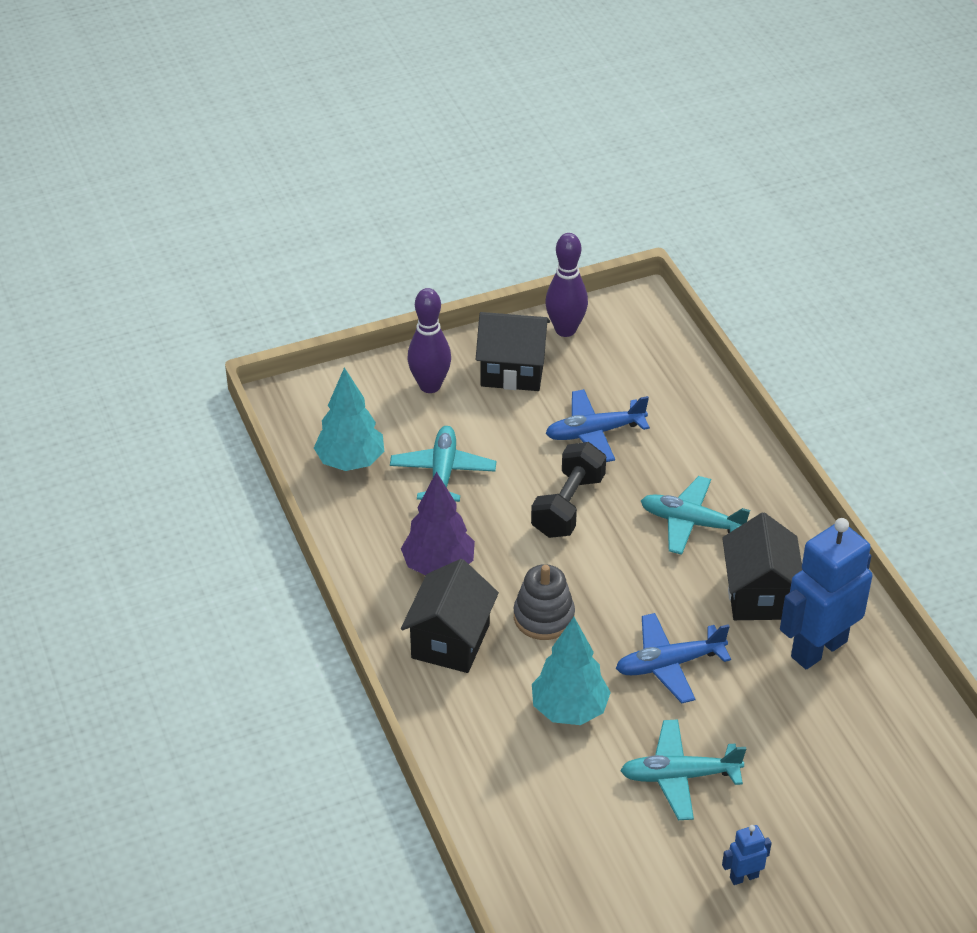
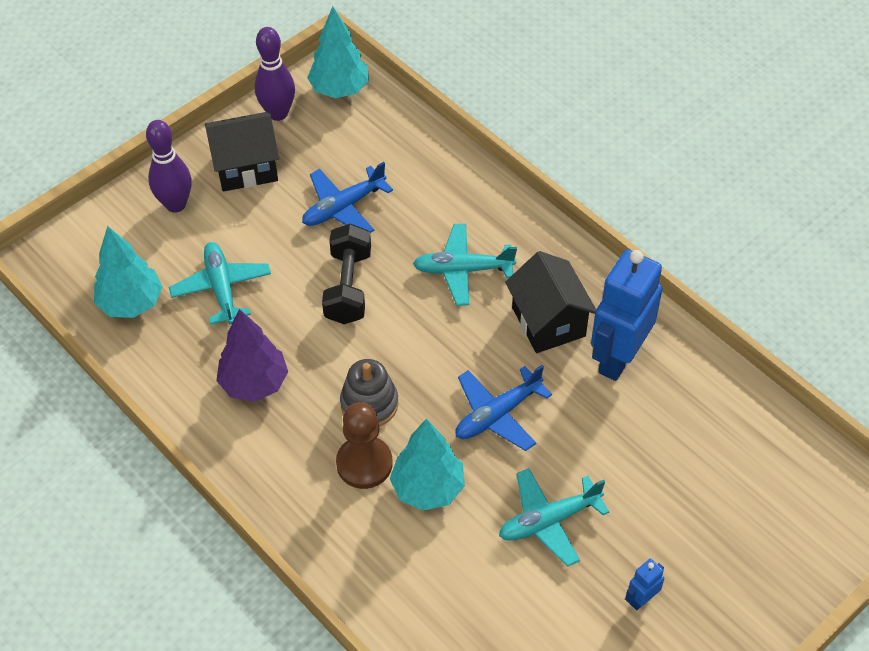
camera: 20 degrees left, 10 degrees up
black house [401,559,499,673] -> none
none -> turquoise tree [307,6,369,98]
none -> brown pawn [336,402,393,489]

